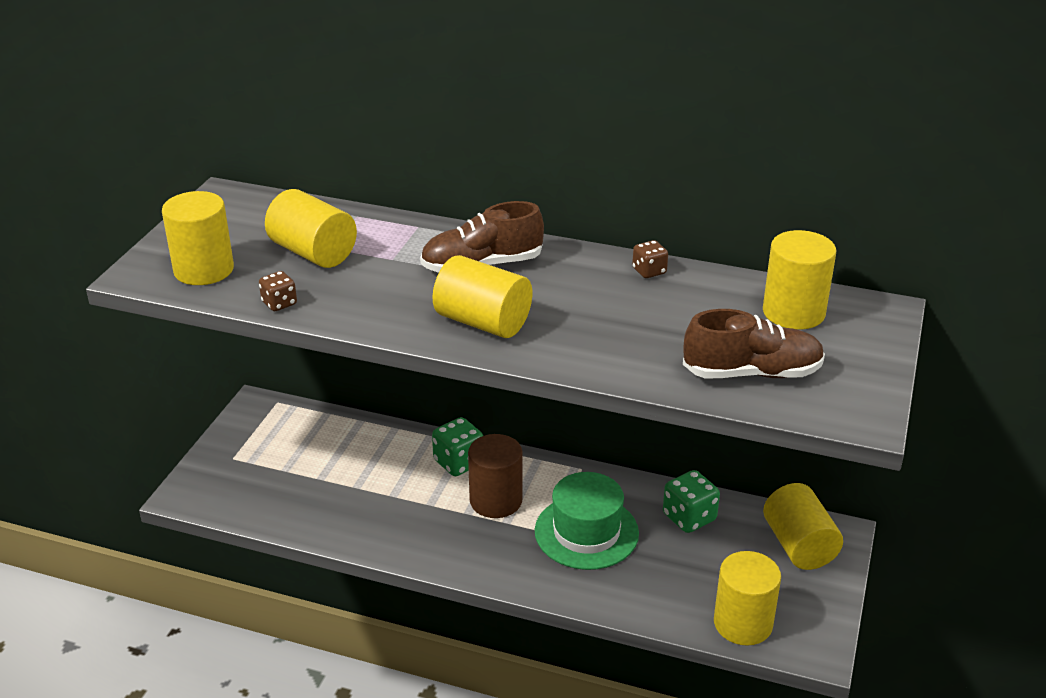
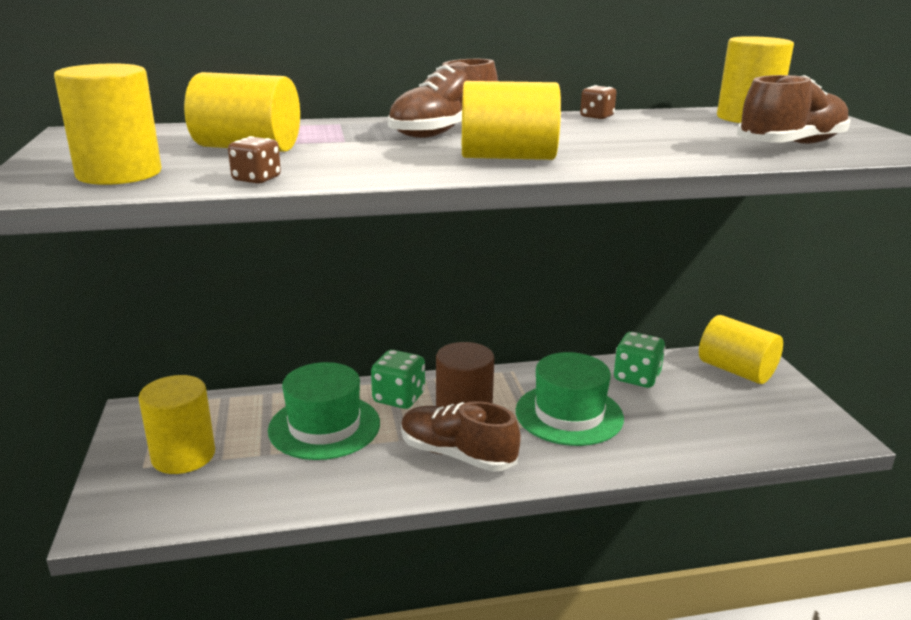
camera: 30 degrees left, 10 degrees down
yellow cylinder [714,551,781,646] -> yellow cylinder moved to [138,375,215,474]
none -> green hat [268,362,380,460]
none -> brown shoe [401,401,521,472]

